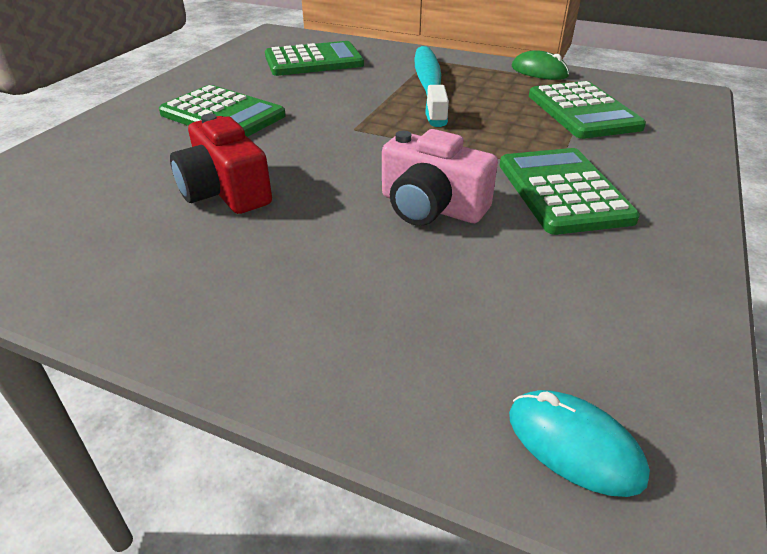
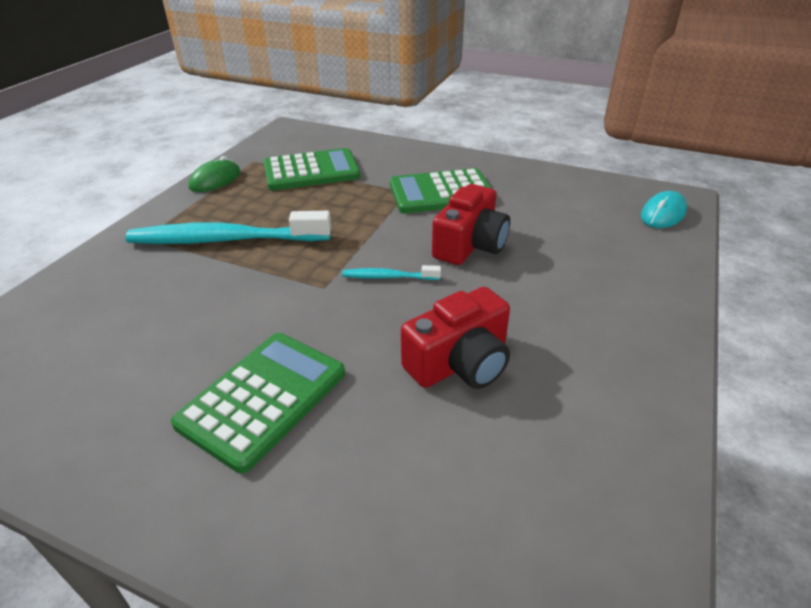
camera: 90 degrees left, 0 degrees up
green calculator [265,41,364,76] -> none
pink camera [382,129,498,226] -> red camera [432,184,510,265]
none -> turquoise toothbrush [342,265,441,280]

